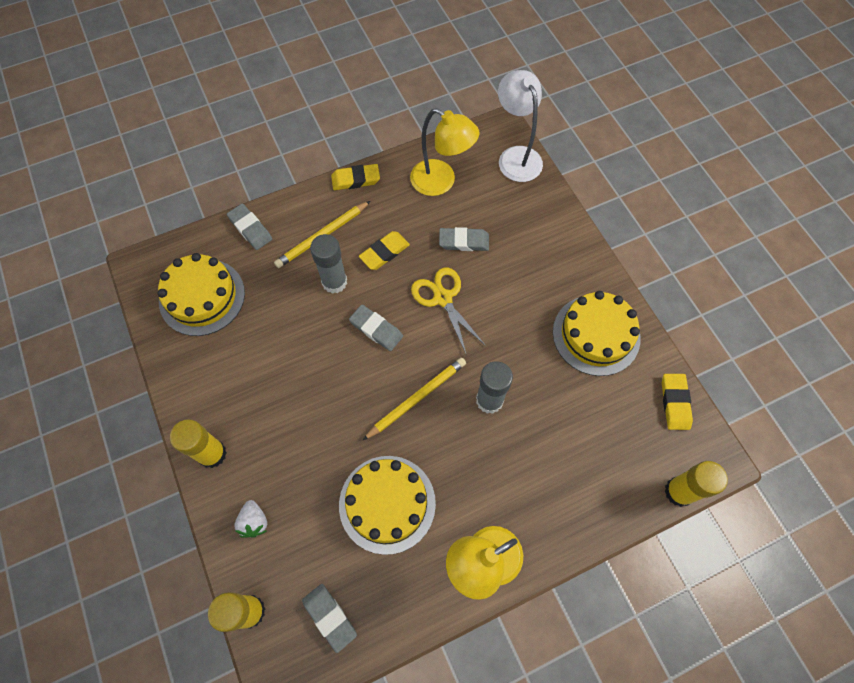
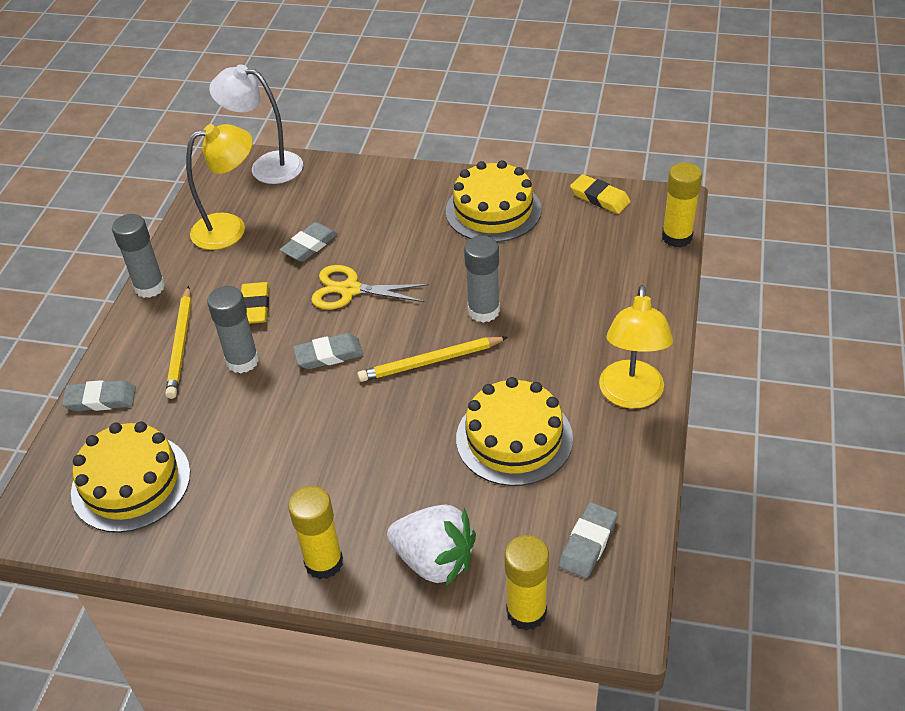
camera: 50 degrees left, 20 degrees down
white strawberry [234,500,267,538] -> white strawberry [387,505,476,586], size x1.87
grey eraser [302,584,357,653] -> grey eraser turned 60 degrees counterclockwise [559,502,618,578]
yellow eraser [331,164,380,190] -> grey glue stick [112,214,165,298]
yellow pencil [363,357,466,440] -> yellow pencil turned 105 degrees counterclockwise [357,337,508,382]

